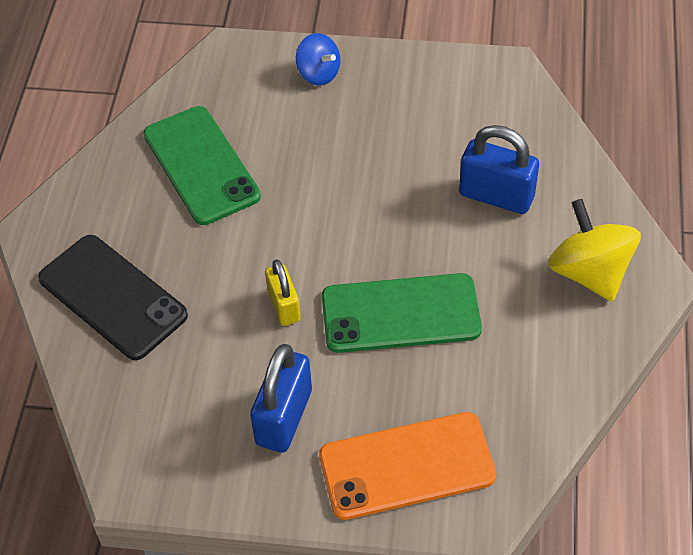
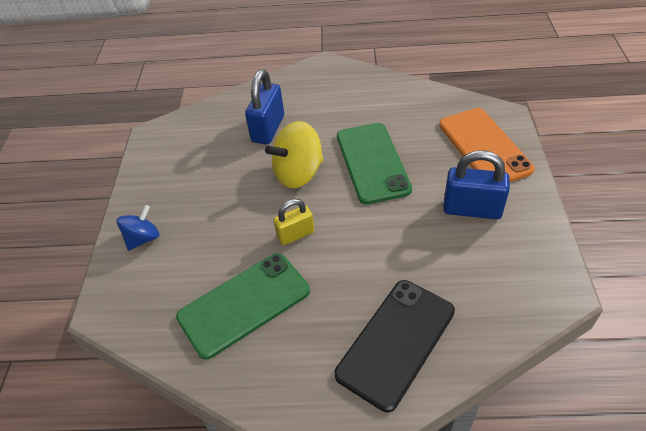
camera: 95 degrees left, 5 degrees down
yellow padlock [265,259,301,326] -> yellow padlock moved to [273,199,314,245]
yellow spinning top [548,199,641,302] -> yellow spinning top moved to [265,121,323,188]

